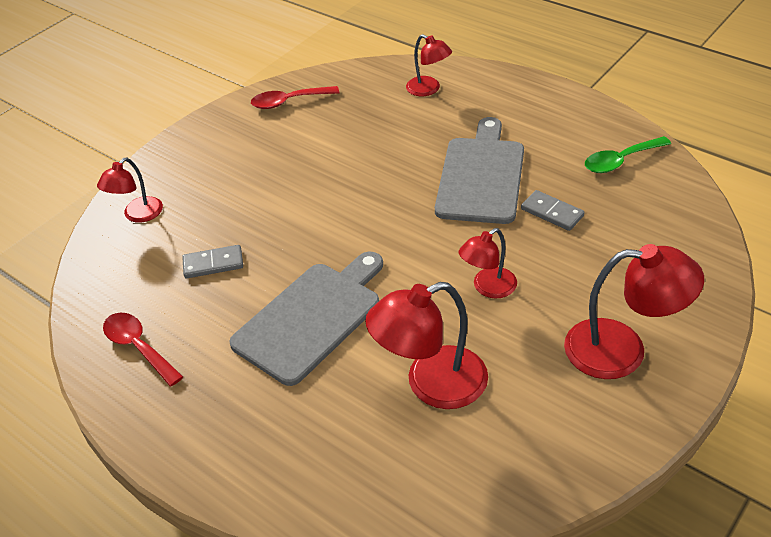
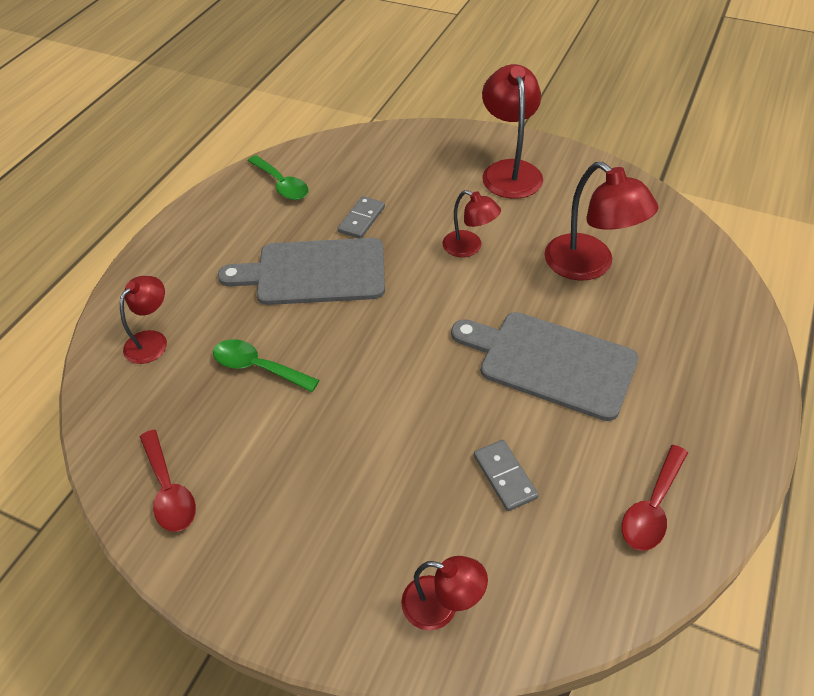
camera: 105 degrees left, 5 degrees up
none -> green spoon [213,339,319,392]

